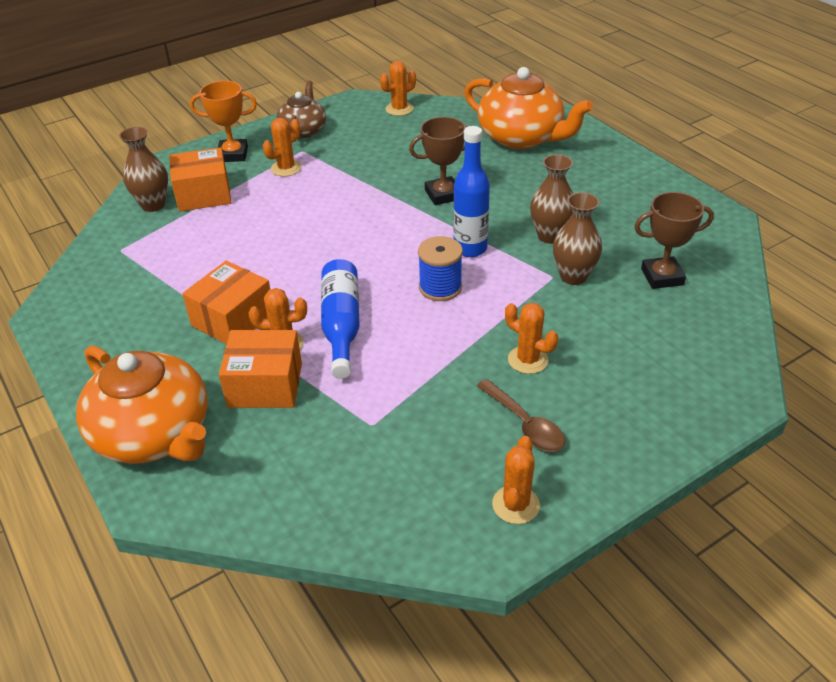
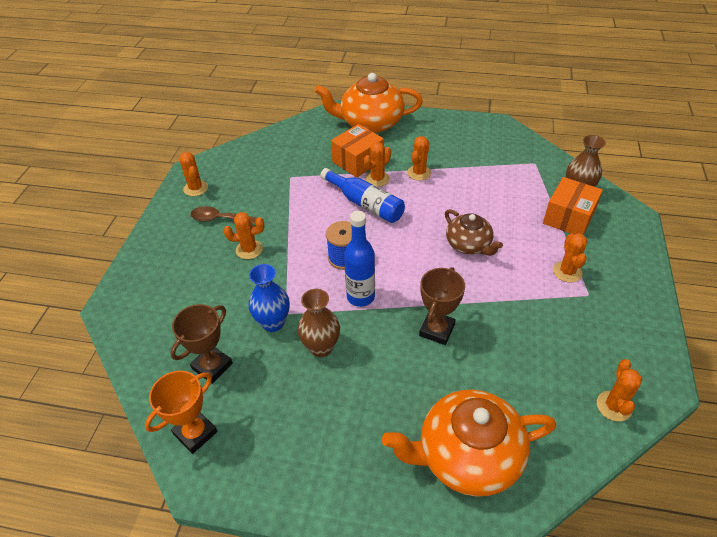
camera: 135 degrees right, 5 degrees up
orange box [182,261,270,344] -> orange cactus [407,136,431,181]
orange trophy [190,81,257,162] -> orange trophy moved to [145,370,217,454]
brown teapot [276,80,326,138] -> brown teapot moved to [445,209,503,256]
brown vase [553,192,602,285] -> blue vase [249,264,290,332]

